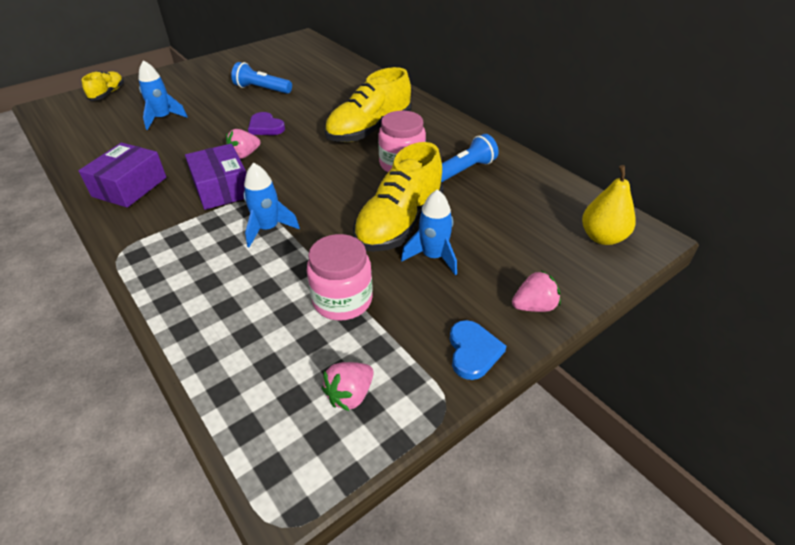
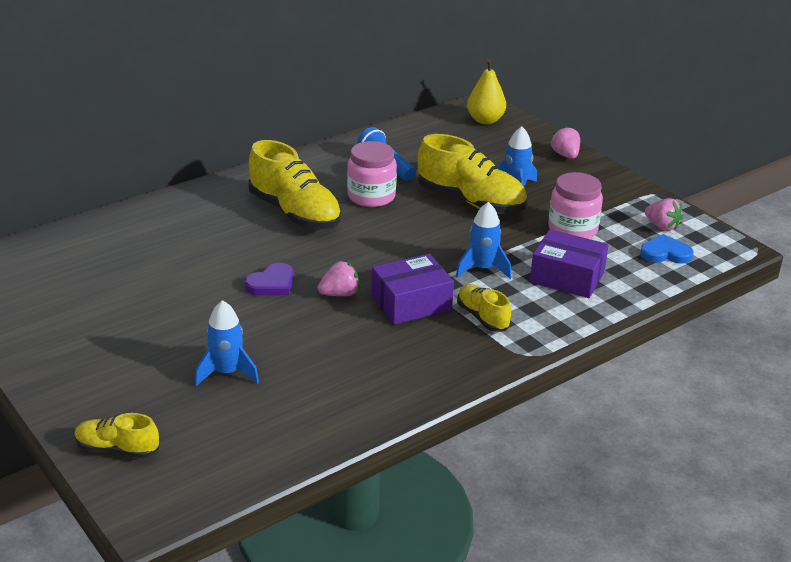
camera: 90 degrees left, 10 degrees down
purple box [79,143,166,208] -> purple box moved to [530,229,609,298]
pink strawberry [226,129,260,159] -> pink strawberry turned 75 degrees counterclockwise [318,261,360,296]
blue flashlight [231,62,292,94] -> none
blue heart [450,320,506,380] -> blue heart moved to [640,234,693,264]
none -> yellow shoe [457,284,511,332]

